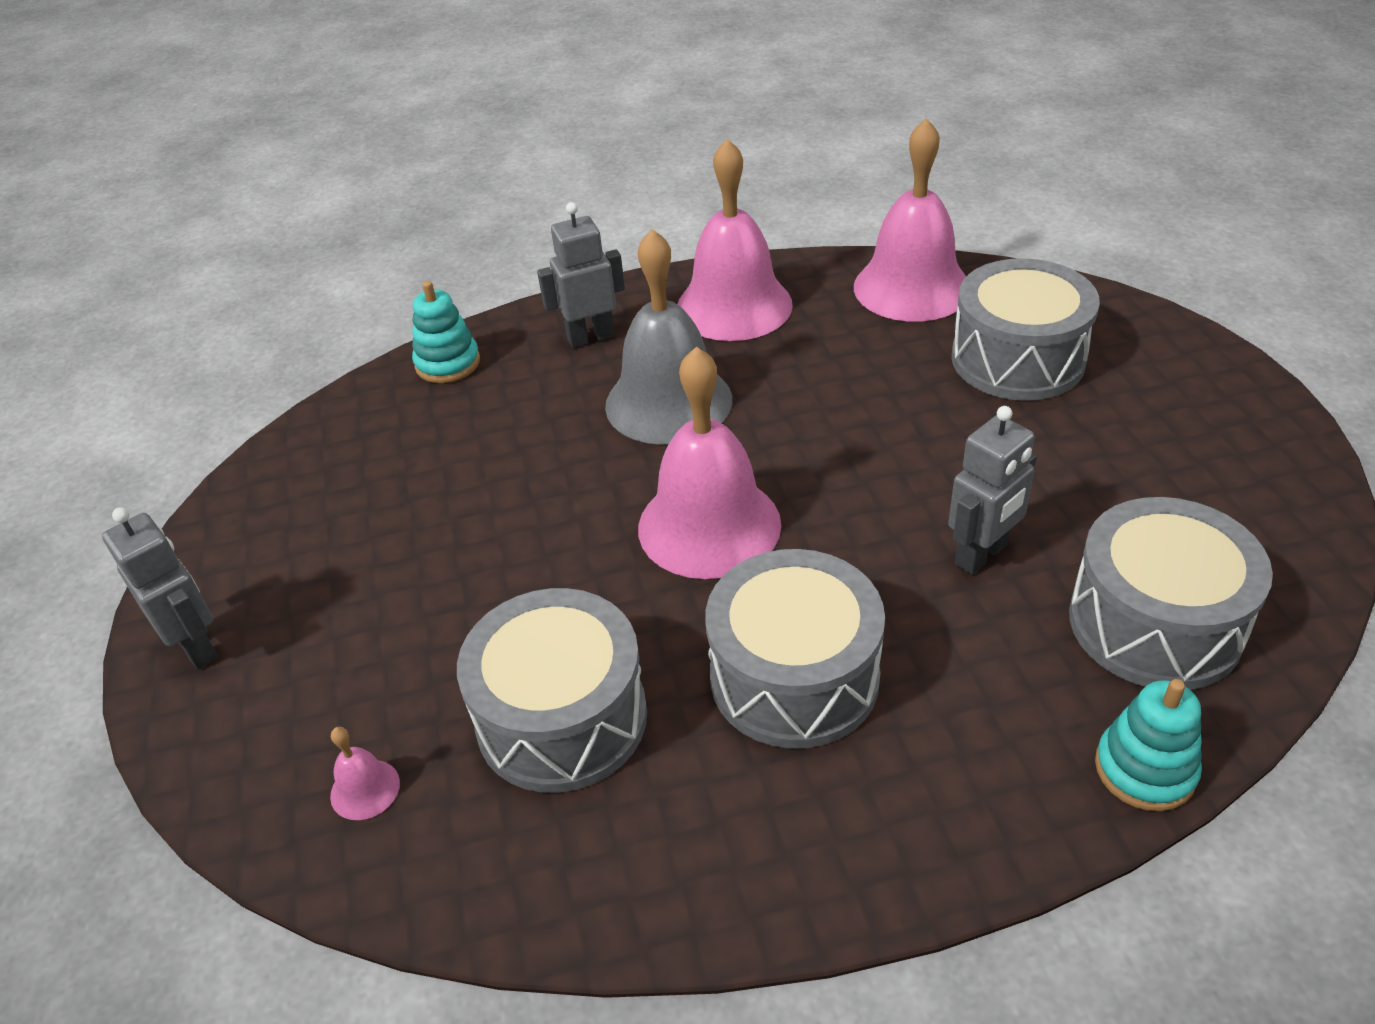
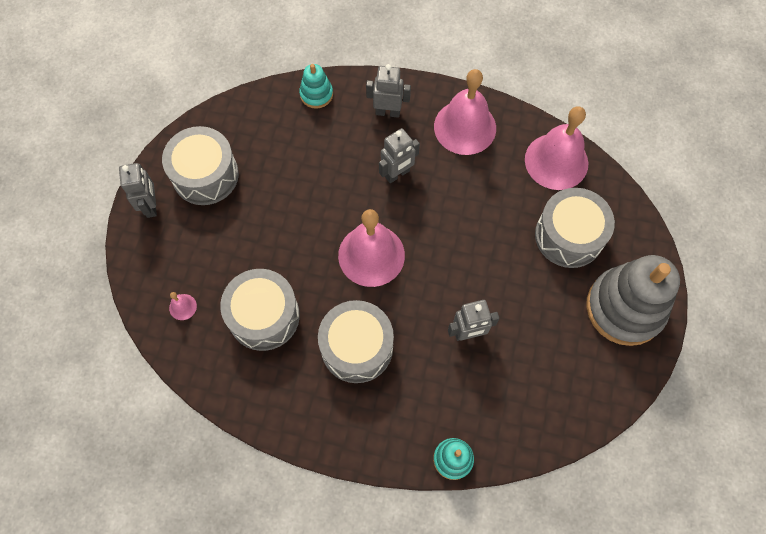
camera: 25 degrees right, 25 degrees up
grey bell [605,229,732,444] -> grey robot [379,128,420,183]
grey drum [1069,497,1273,690] -> grey drum moved to [162,126,239,205]
none -> grey stacking toy [586,255,680,346]

